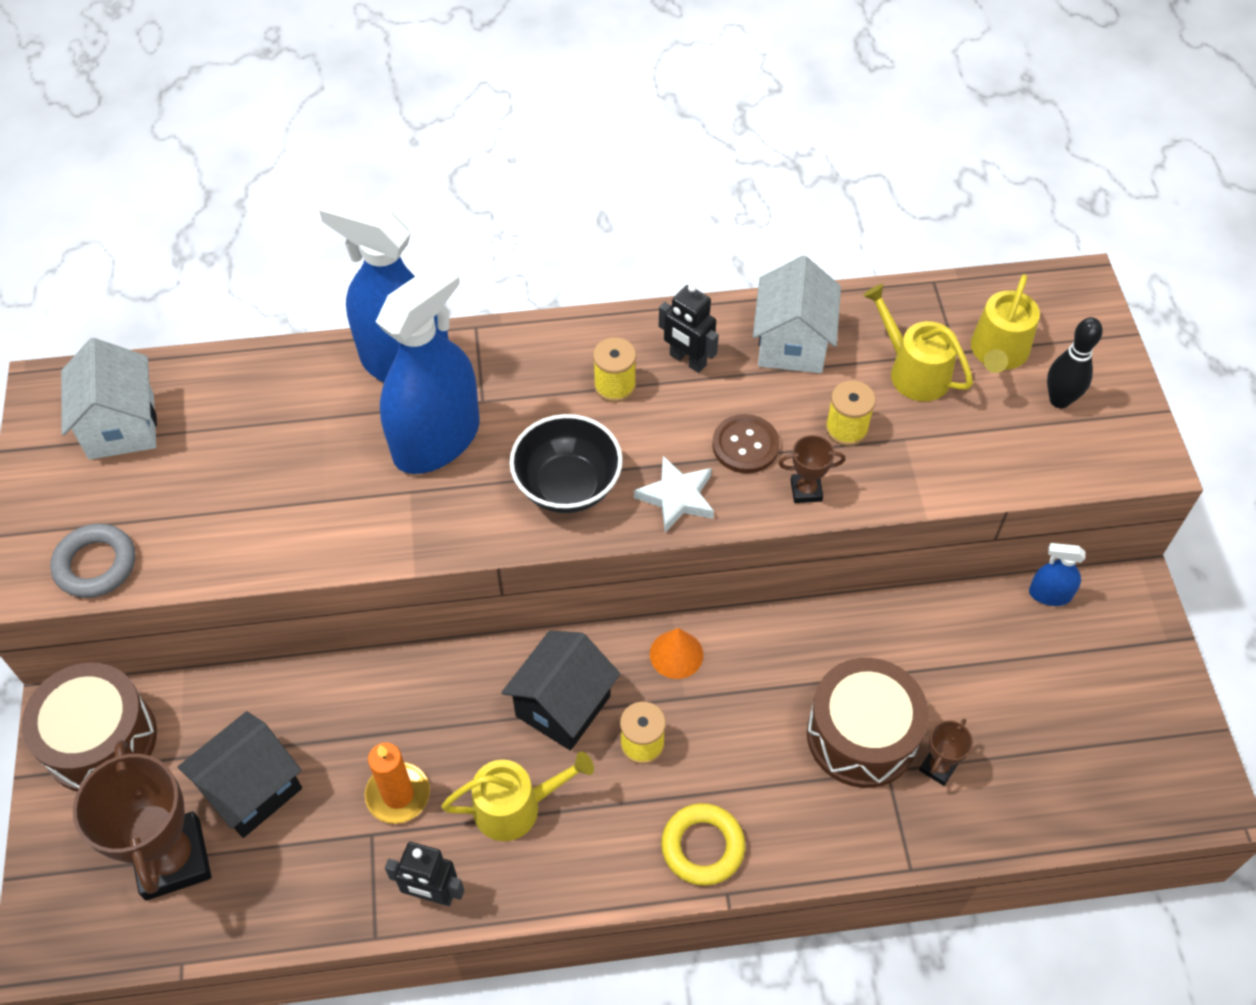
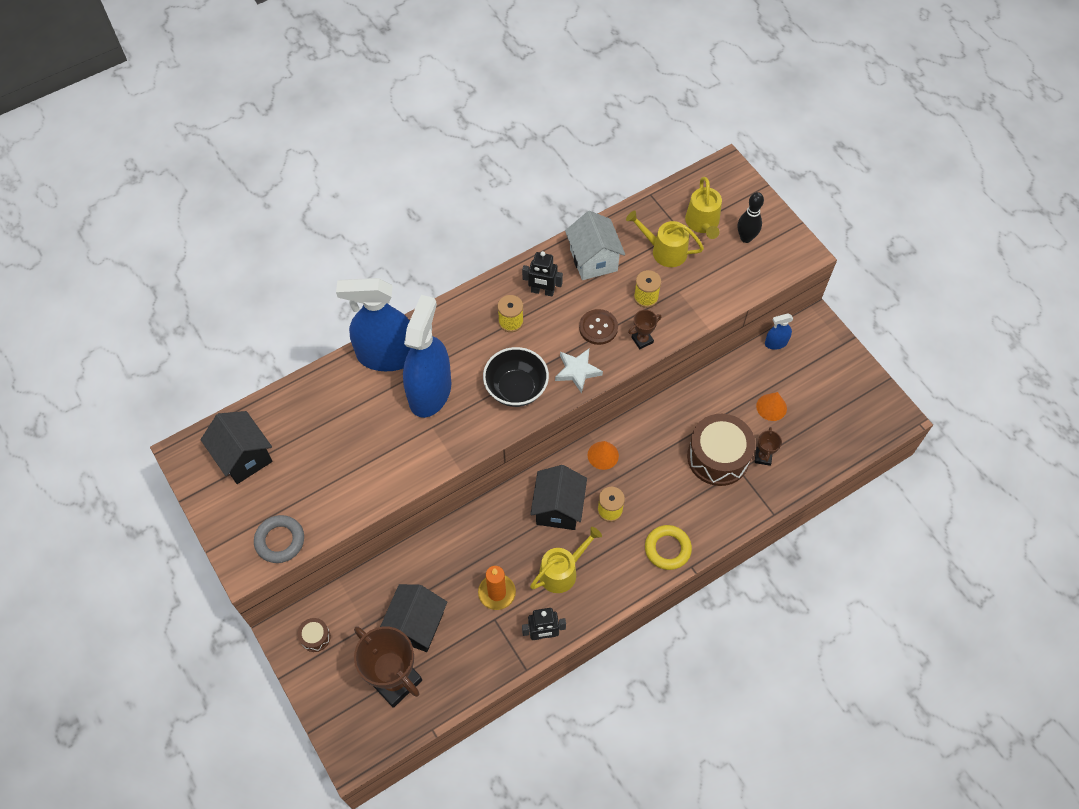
camera: 25 degrees left, 5 degrees up
brown drum [21,662,157,791] -> brown drum [298,618,331,652], size x0.44
white house [61,338,157,460] -> black house [200,411,273,484]
none -> orange cone [756,392,787,421]

